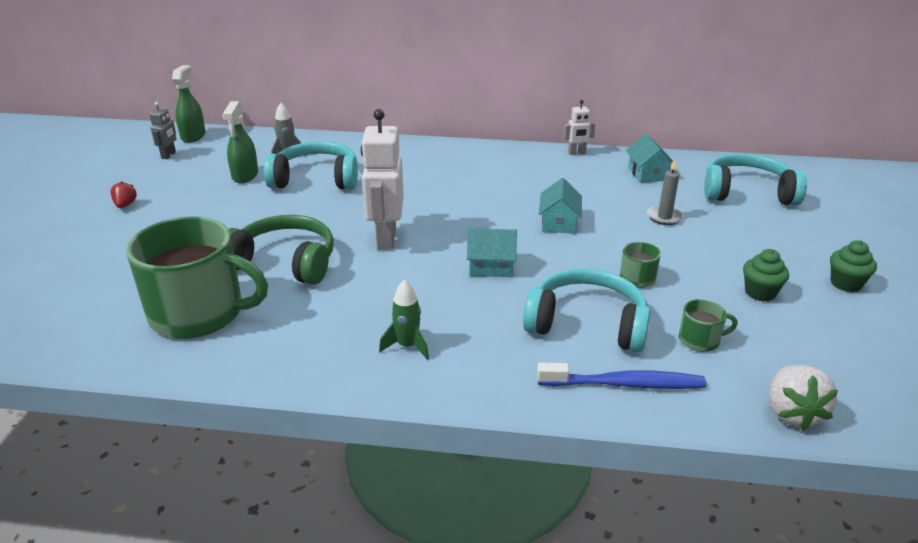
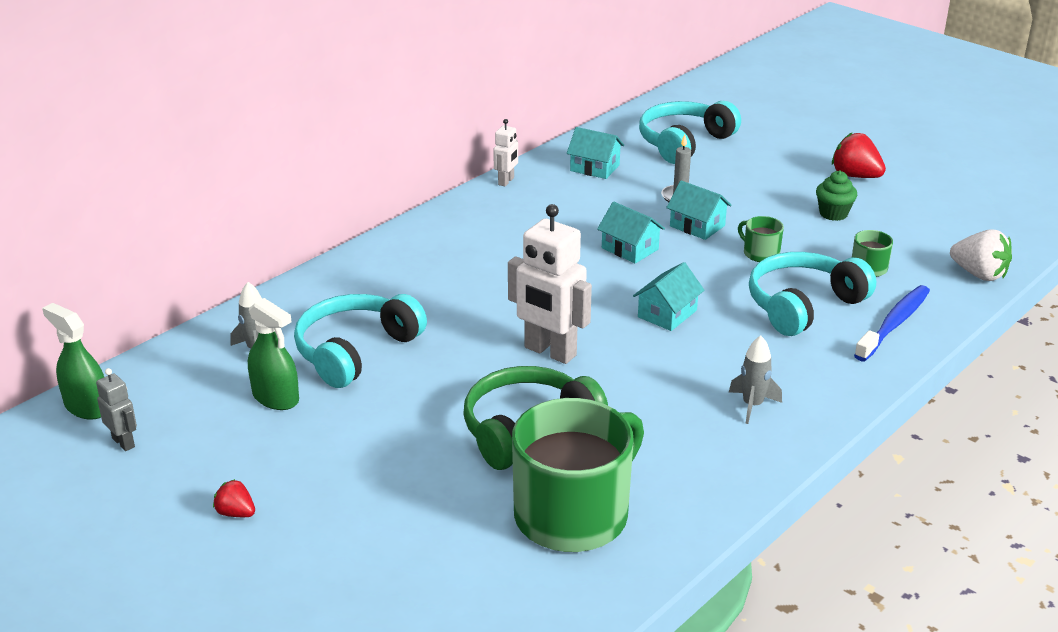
camera: 55 degrees left, 0 degrees up
green rocket [379,280,429,360] -> grey rocket [729,336,782,424]
green cupcake [830,240,877,292] -> red strawberry [832,132,886,178]
none -> turquoise house [666,180,732,240]

